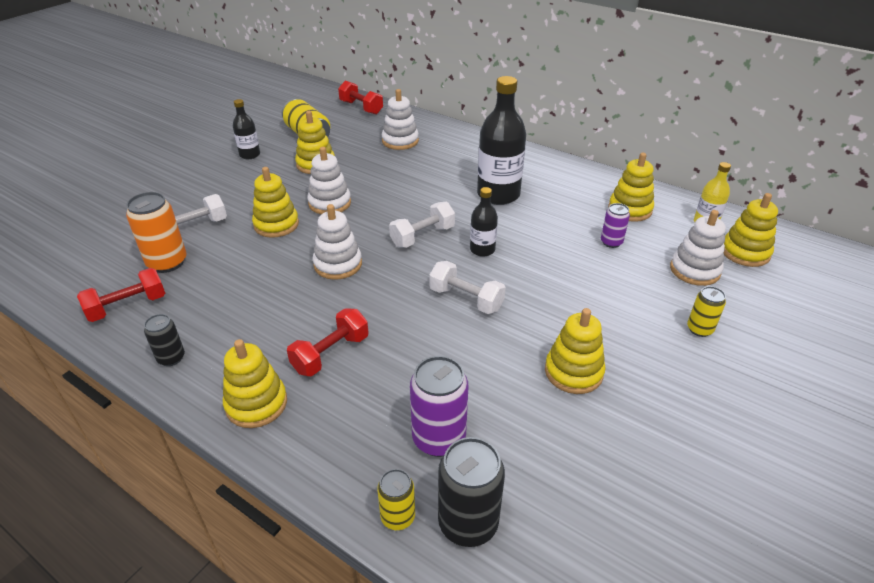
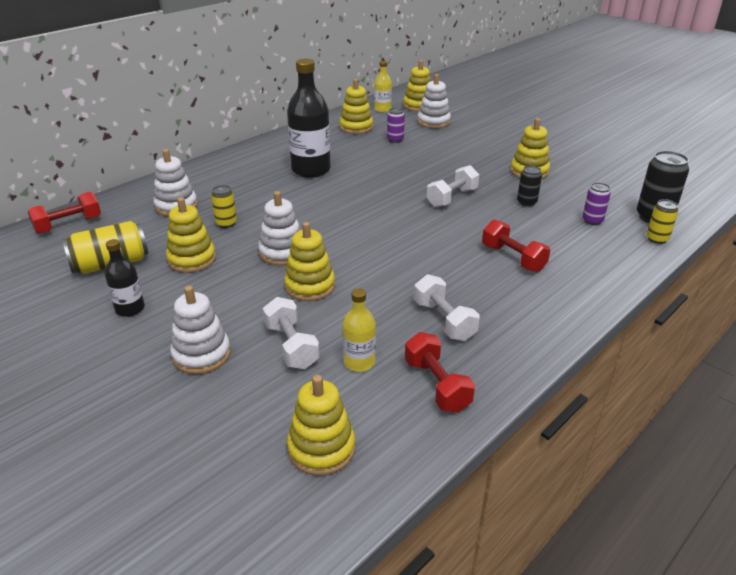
camera: 80 degrees left, 5 degrees down
orange can [126,192,186,273] -> yellow bottle [343,289,376,372]
black can [144,314,185,366] -> black can moved to [517,166,542,207]
yellow stacking toy [223,339,287,428] -> yellow stacking toy moved to [287,375,355,476]
white stacking toy [313,204,362,280] -> white stacking toy moved to [170,286,231,374]
white dumbbell [389,202,455,248] -> white dumbbell moved to [414,274,480,341]
purple can [410,356,469,457] -> purple can [583,182,611,225], size x0.58
black bottle [470,187,498,257] -> none
yellow can [687,286,726,337] -> yellow can moved to [211,185,237,228]

